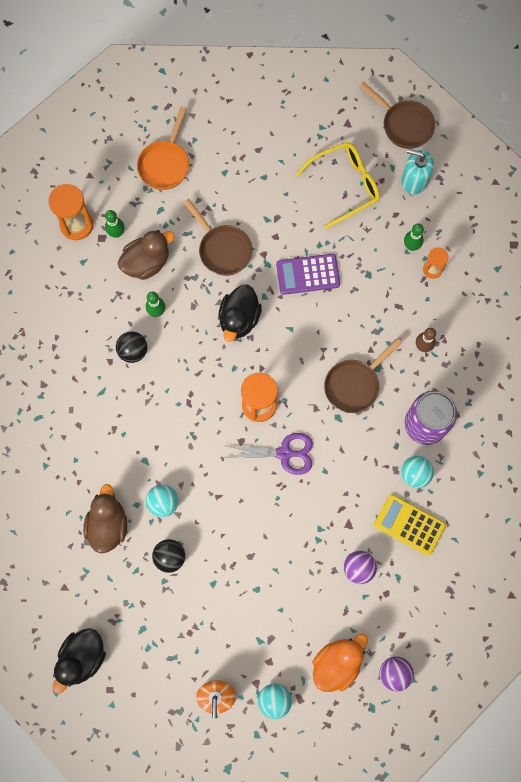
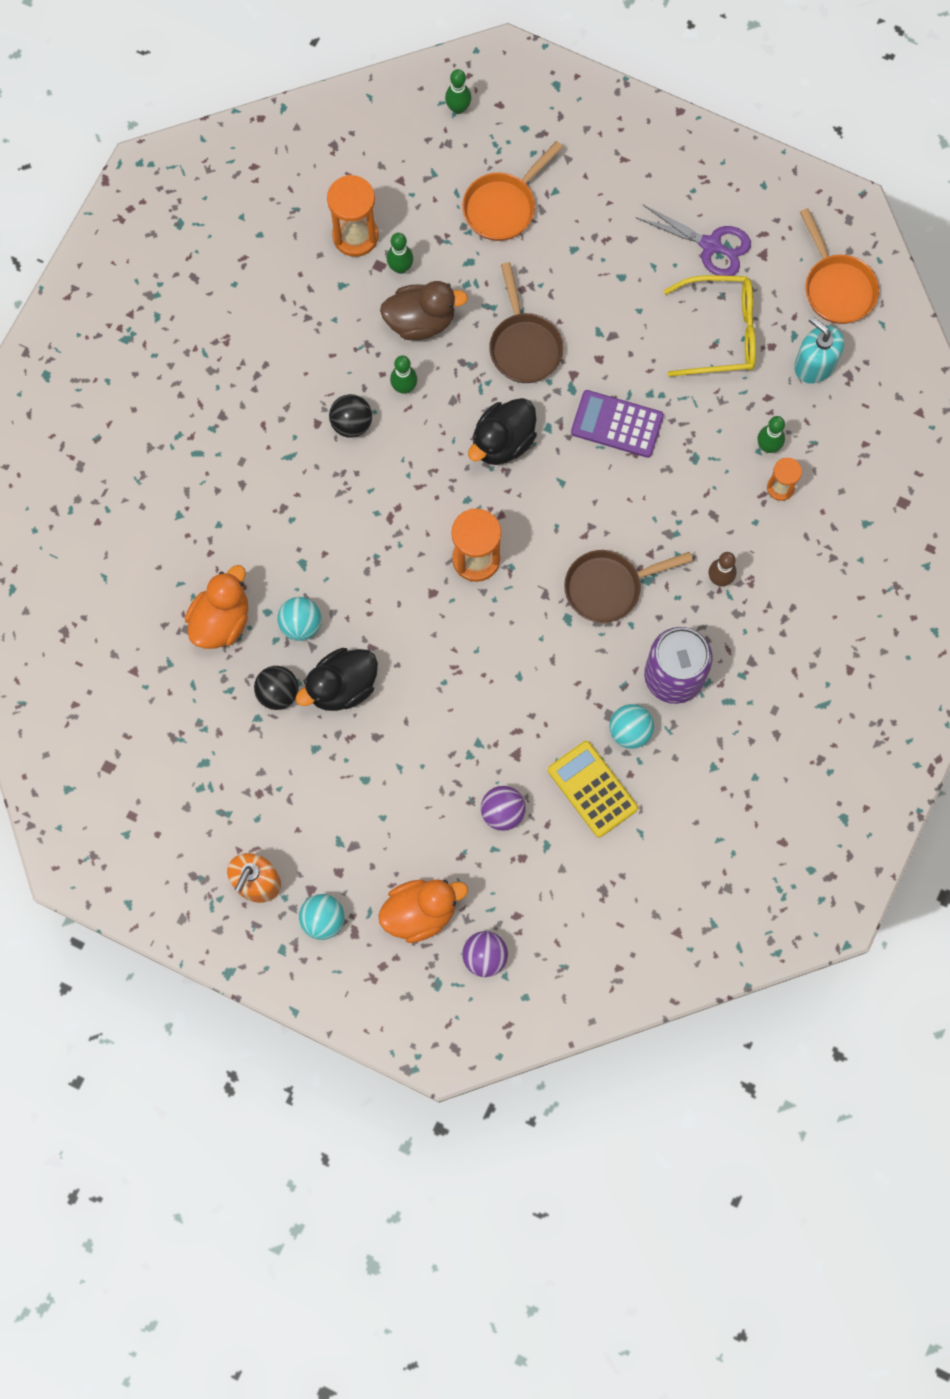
camera: 25 degrees right, 0 degrees up
black duck [52,628,106,694] -> black duck moved to [296,648,378,711]
brown duck [83,484,127,554] -> orange duck [185,565,248,649]
purple scissors [224,433,313,475] -> purple scissors moved to [637,204,751,276]
brown pan [359,82,435,149] -> orange pan [800,208,879,324]
none -> green bowling pin [445,69,471,114]

